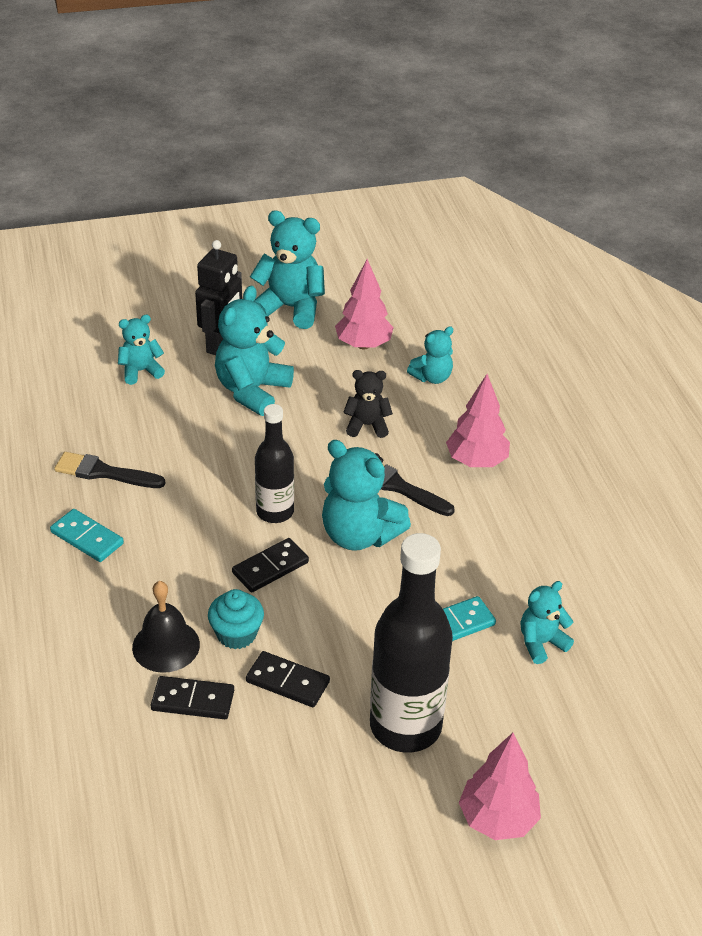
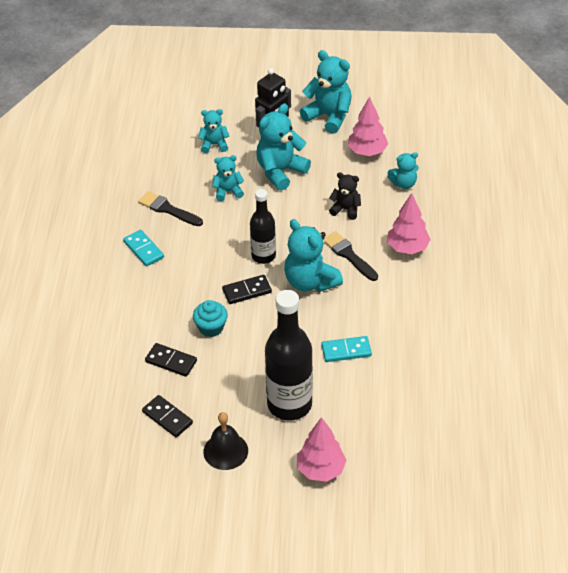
camera: 20 degrees right, 5 degrees up
black bell [132,581,200,673] -> black bell moved to [203,412,248,470]
black domino [246,651,330,707] -> black domino moved to [142,395,193,437]
turquoise teddy bear [521,581,574,664] -> turquoise teddy bear moved to [212,155,244,201]

